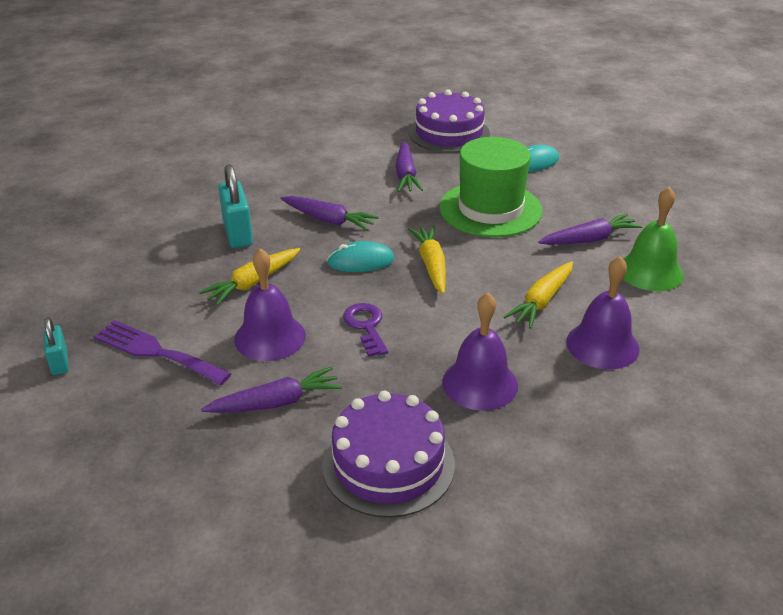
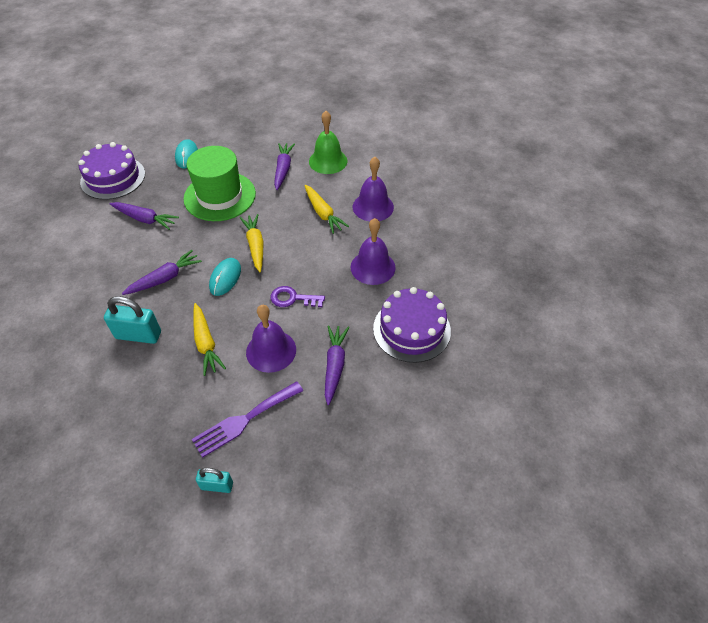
camera: 65 degrees left, 15 degrees up
yellow carrot [408,226,446,294] -> yellow carrot turned 60 degrees clockwise [240,214,263,272]

